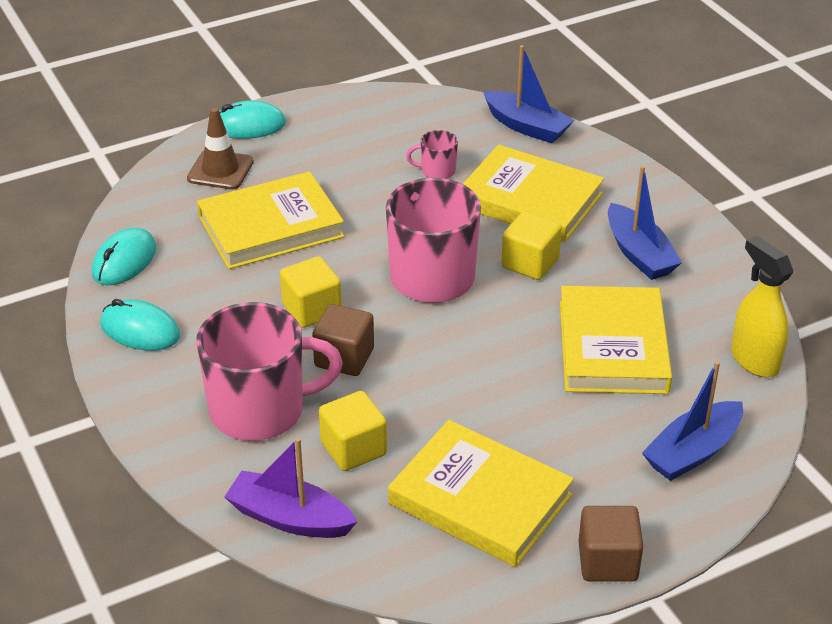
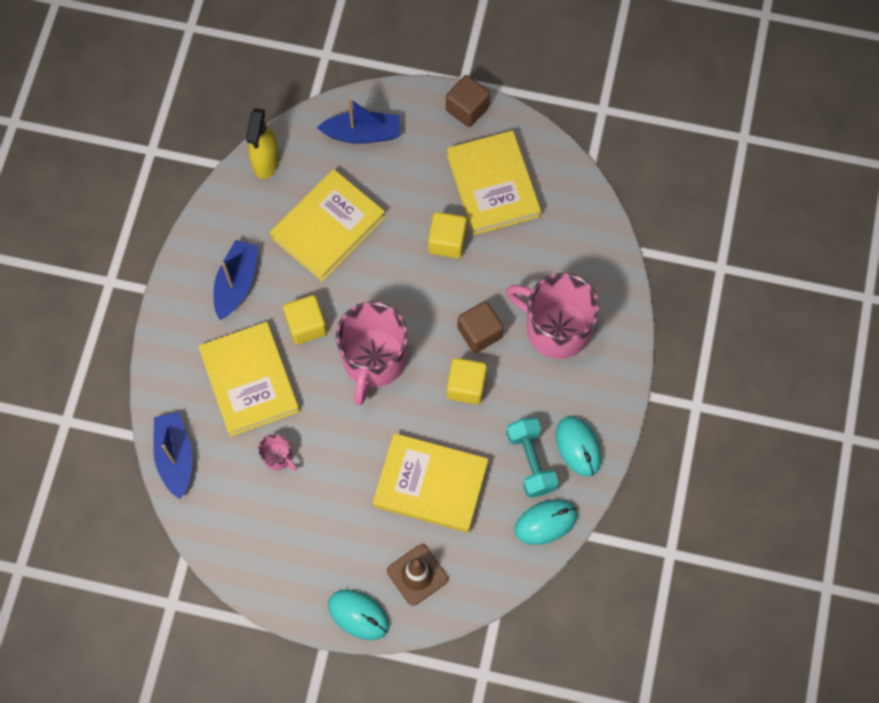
camera: 140 degrees left, 30 degrees up
purple boat [224,438,357,538] -> none
yellow cube [319,391,387,471] -> yellow cube moved to [428,212,467,258]
none -> turquoise dumbbell [506,417,559,498]

